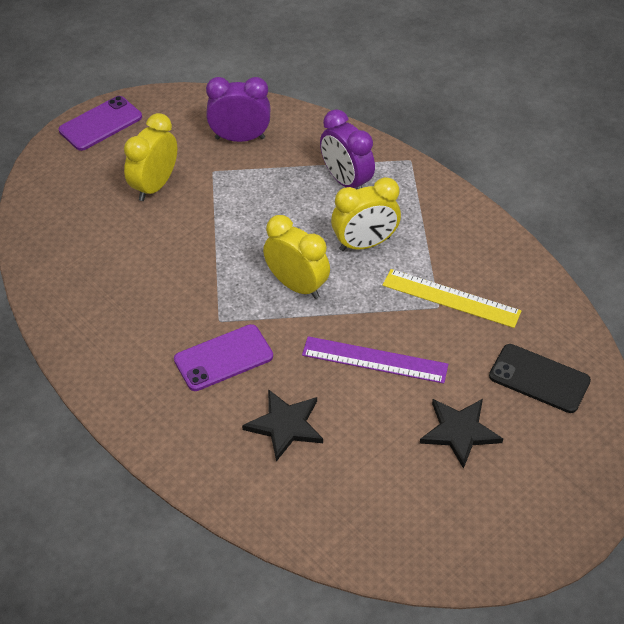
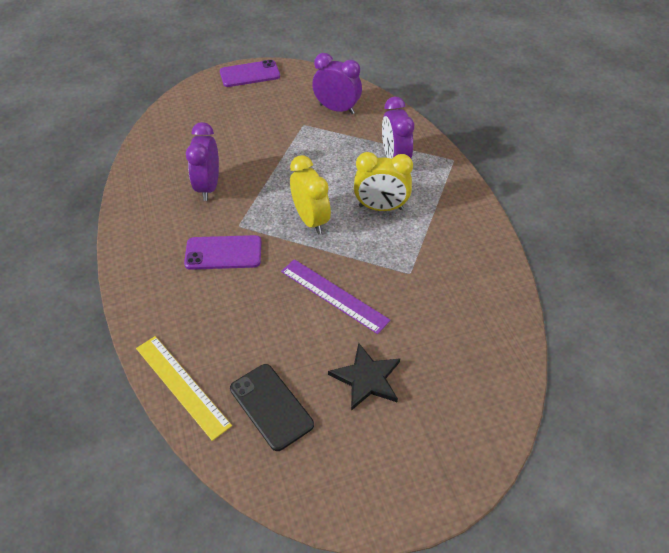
camera: 25 degrees right, 0 degrees up
yellow clock [124,113,177,201] -> none
black star [242,389,323,462] -> none
yellow ruler [383,269,522,328] -> yellow ruler moved to [136,336,232,441]
black phone [489,344,591,413] -> black phone moved to [230,364,314,451]
none -> purple clock [186,122,219,201]

